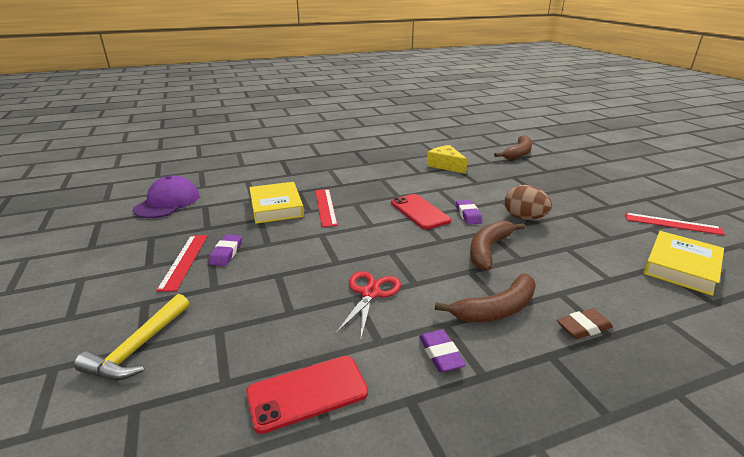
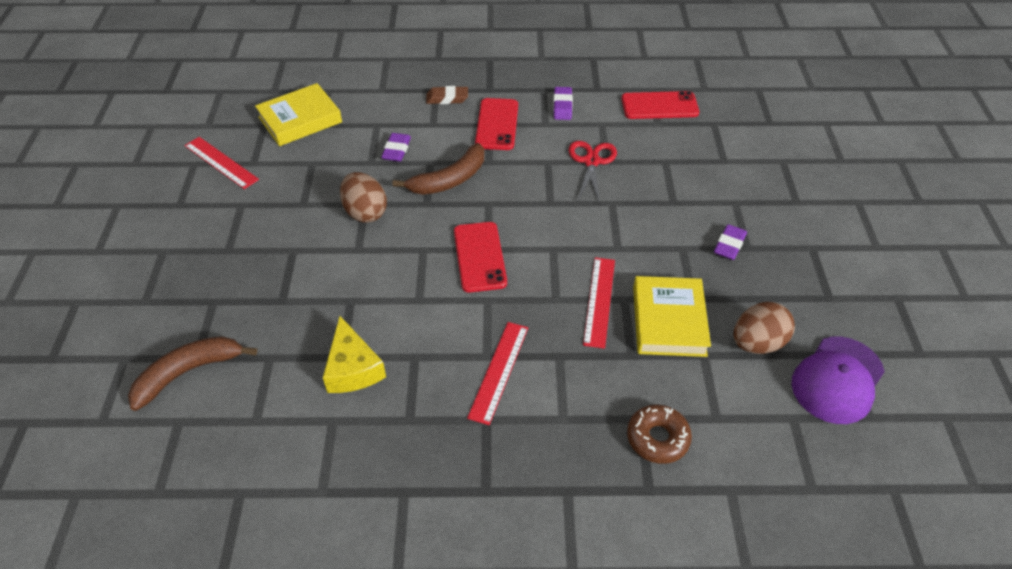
camera: 160 degrees left, 20 degrees up
yellow hammer [74,294,189,380] -> none
red ruler [156,235,207,292] -> red ruler moved to [467,322,528,425]
red scissors [336,271,401,338] -> red scissors turned 150 degrees clockwise [569,141,617,204]
brown banana [435,273,536,322] -> red phone [475,98,518,150]
purple eraser [456,200,483,225] -> purple eraser moved to [381,133,411,162]
none -> brown donut [627,405,692,464]
none -> brown egg [733,302,795,354]

